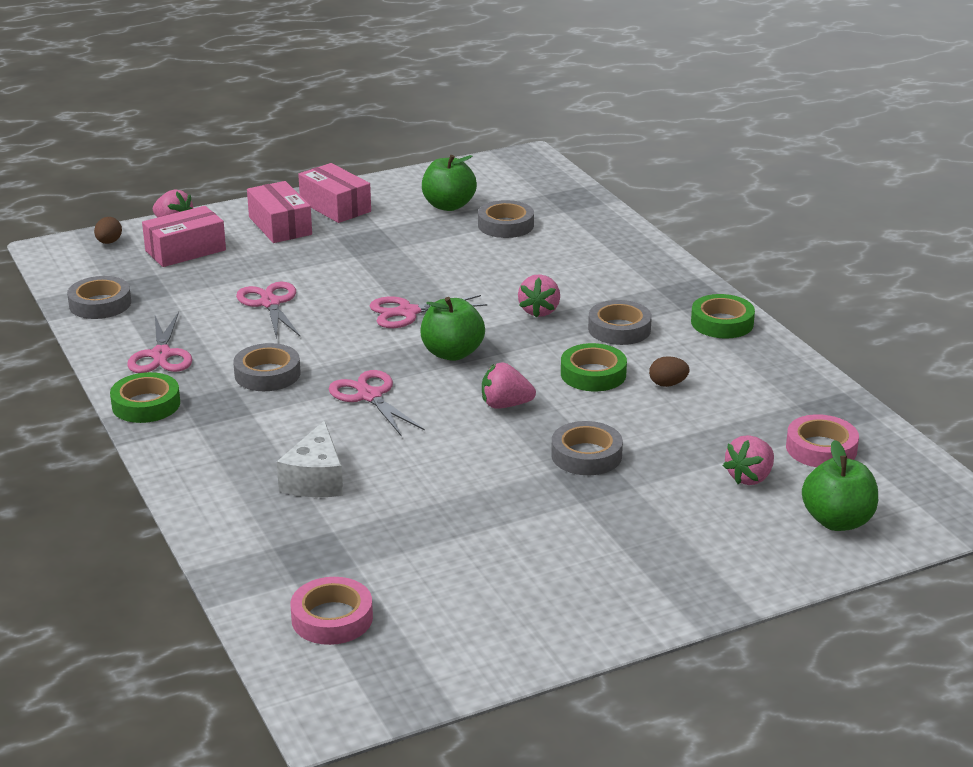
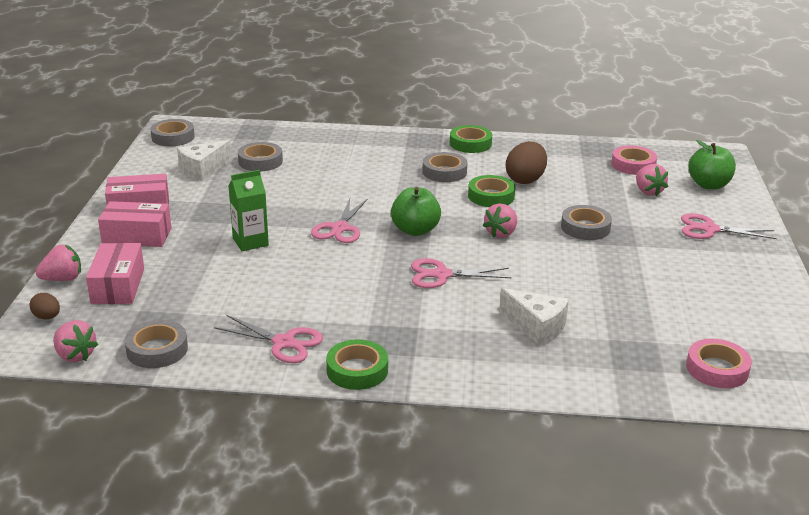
camera: 60 degrees left, 0 degrees up
grey tape [233,343,300,391] -> grey tape moved to [150,119,195,146]
pink scissors [236,281,301,339] -> pink scissors moved to [681,213,777,239]
green apple [422,155,477,211] -> white cheese [177,140,231,181]
pink strawberry [518,274,560,318] -> pink strawberry moved to [53,320,98,362]
brown egg [649,356,690,387] -> brown egg [506,141,547,184], size x1.92
none -> green carton [229,170,269,251]

